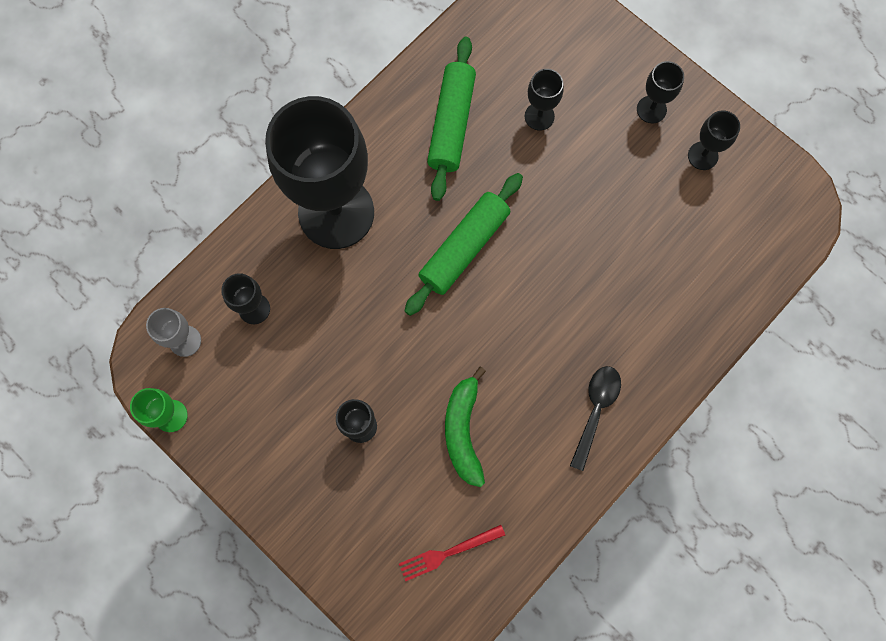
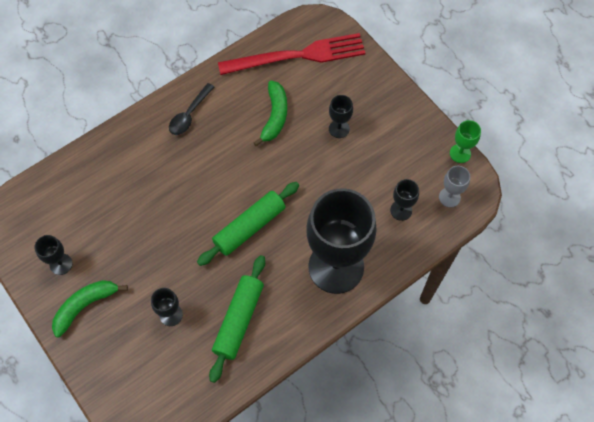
camera: 170 degrees left, 10 degrees down
red fork [399,525,505,582] -> red fork [218,33,366,75], size x2.25
black goblet [637,61,684,123] -> green banana [52,280,128,337]

